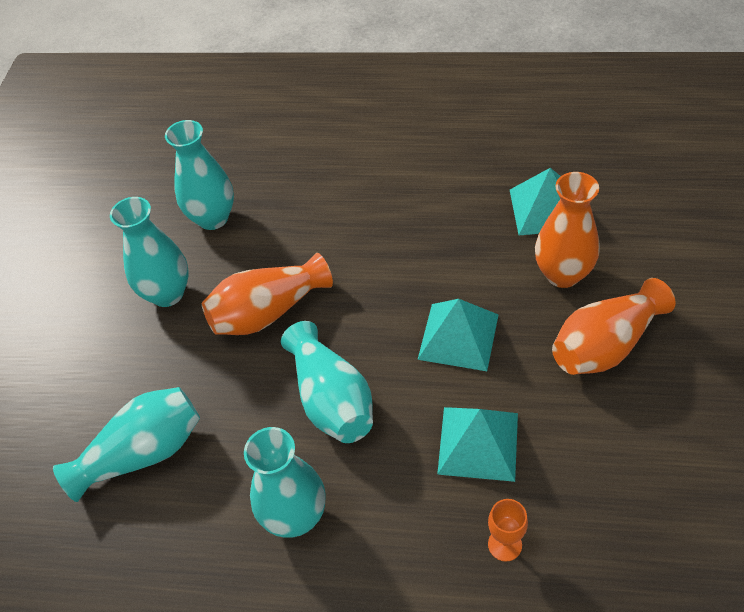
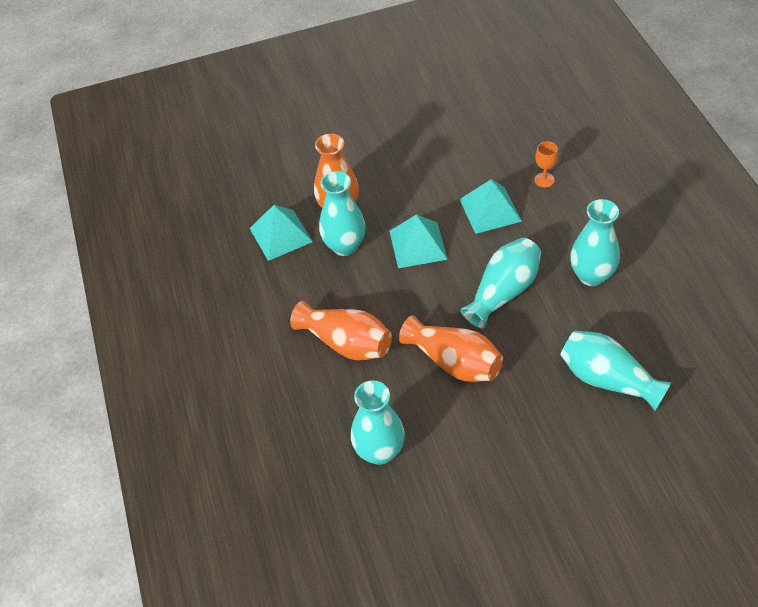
camera: 115 degrees left, 0 degrees up
turquoise vase [110,197,189,307] -> turquoise vase moved to [319,171,366,256]
orange vase [552,278,676,375] -> orange vase moved to [290,301,392,360]

